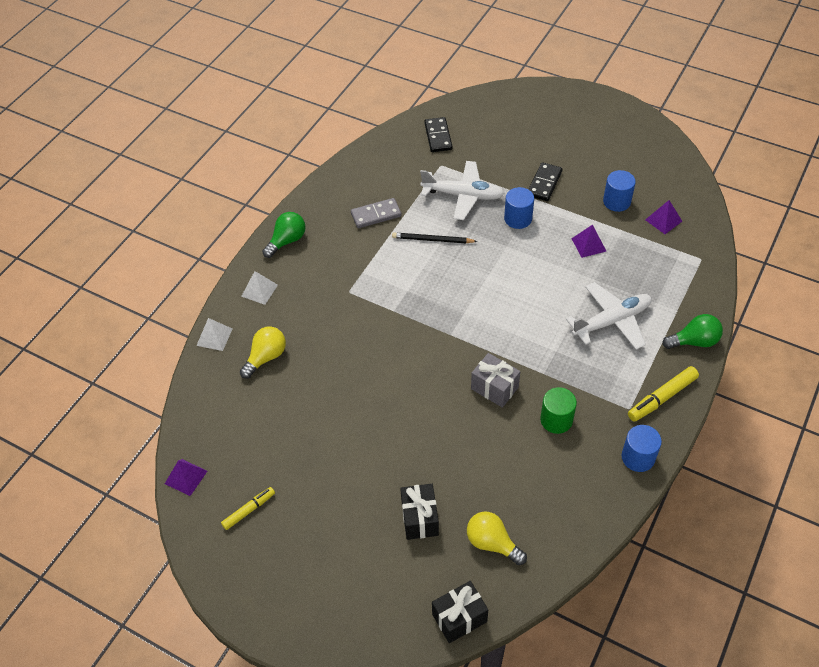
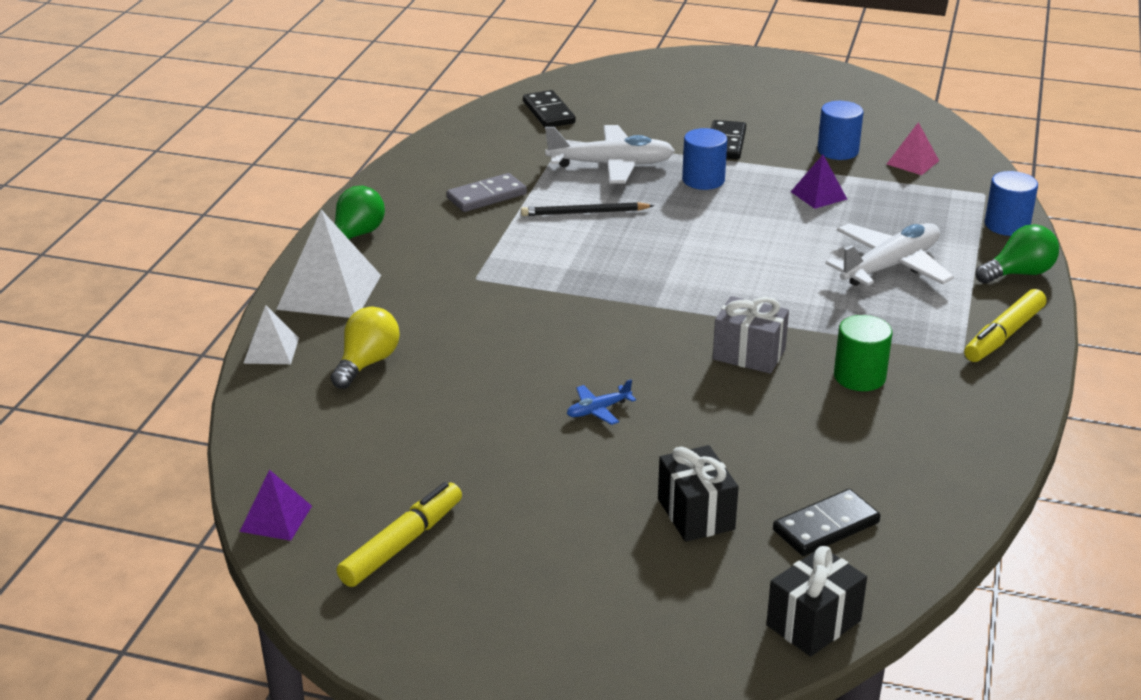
camera: 15 degrees left, 20 degrees down
yellow marker [221,487,275,530] -> yellow marker [337,482,462,587], size x1.54
white pyramid [241,271,278,305] -> white pyramid [276,210,381,318], size x1.85
yellow light bulb [467,512,527,565] -> black domino [773,489,880,556]
blue cylinder [622,425,662,472] -> blue cylinder moved to [985,171,1038,236]
purple pyramid [645,200,682,234] -> pink pyramid [887,122,939,175]
none -> blue plane [567,379,636,425]

